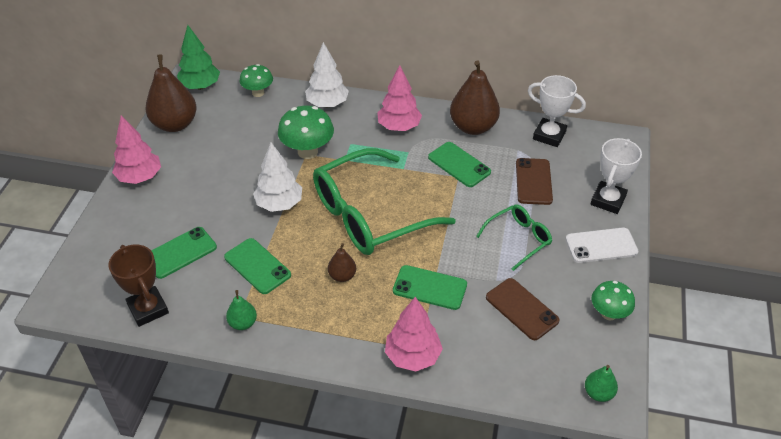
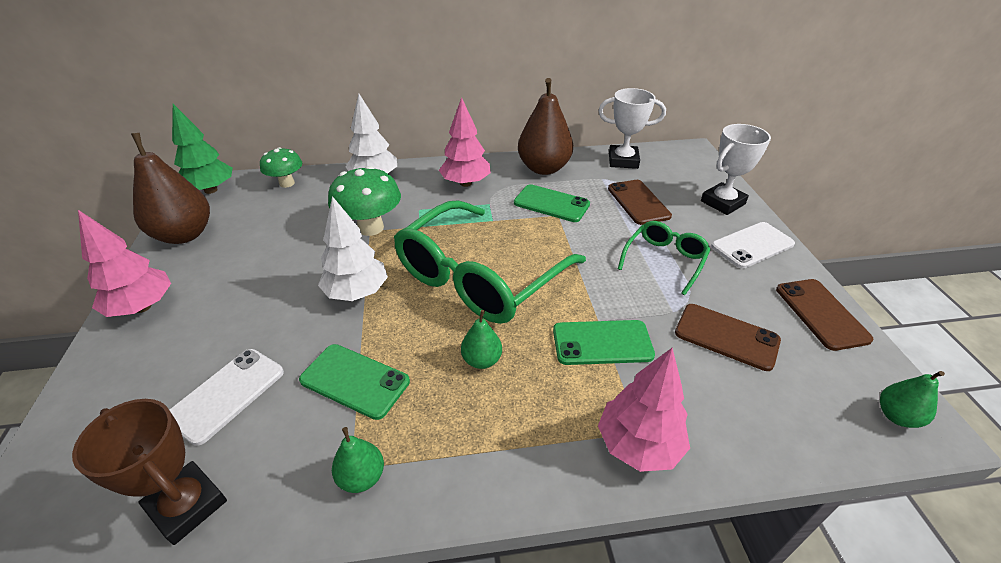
camera: 20 degrees left, 5 degrees down
green phone [151,227,217,279] -> white phone [170,349,284,446]
brown pear [328,243,356,282] -> green pear [461,310,502,369]
white trophy [590,138,642,214] -> white trophy turned 45 degrees clockwise [701,124,771,215]
green mushroom [591,281,635,321] -> brown phone [776,279,874,351]

